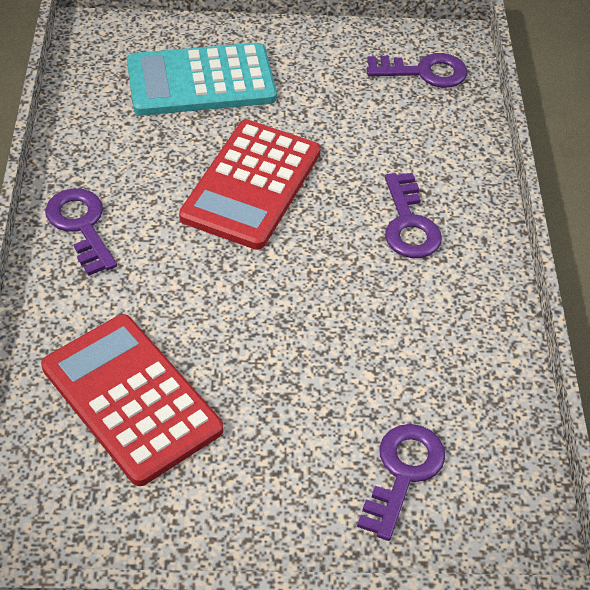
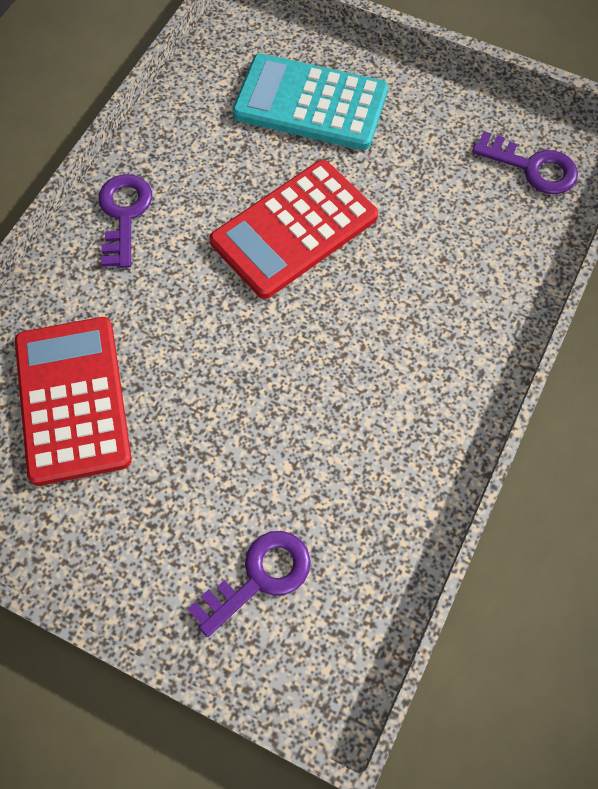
camera: 30 degrees right, 15 degrees up
purple key [385,173,442,258] -> none

